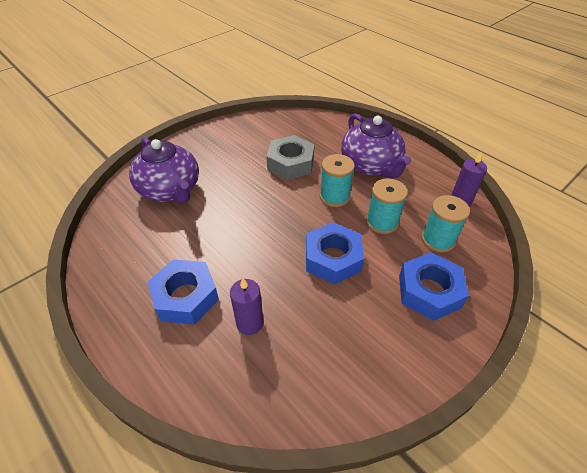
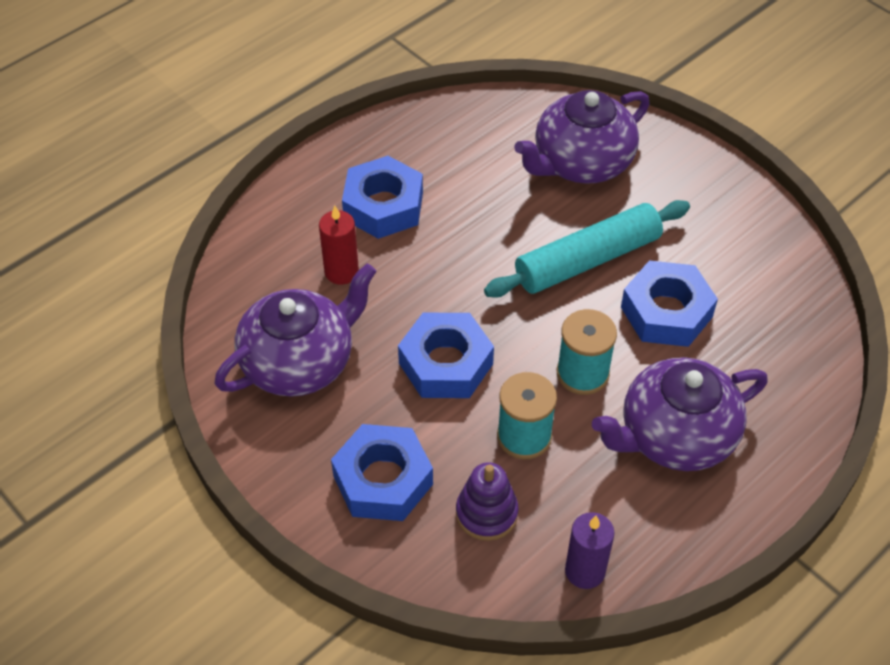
camera: 90 degrees right, 5 degrees up
purple candle [230,278,263,335] -> red candle [319,206,359,285]
grey nut [266,135,314,180] -> blue nut [621,260,718,347]
turquoise spool [422,195,470,252] -> purple stacking toy [456,462,519,541]
none -> purple teapot [215,263,377,396]
none -> turquoise rolling pin [484,200,690,298]

